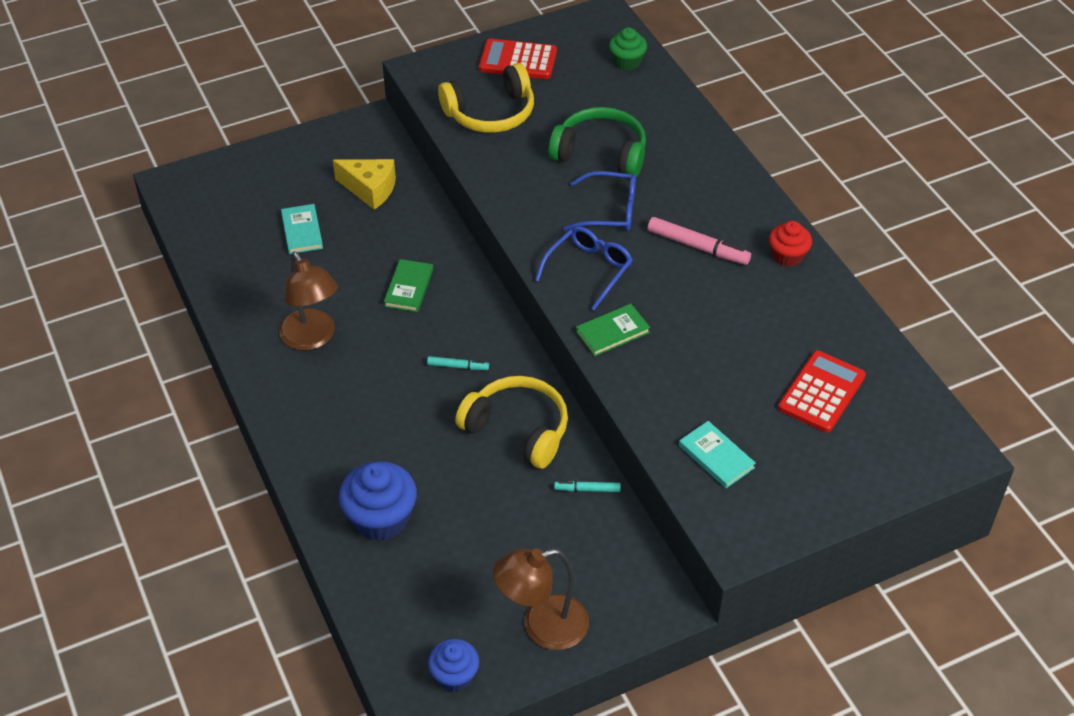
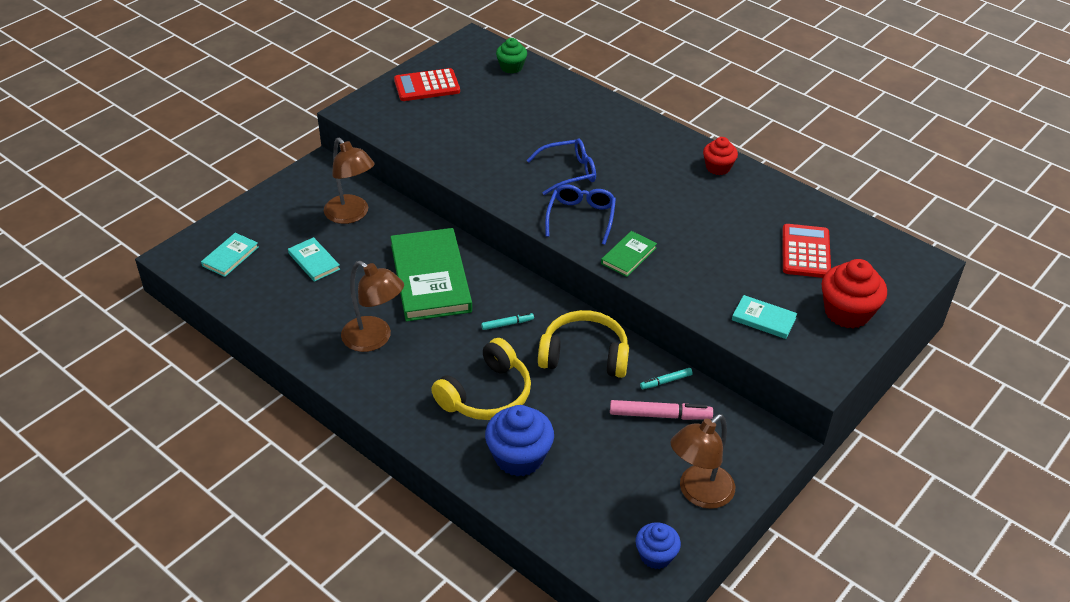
camera: 25 degrees left, 5 degrees down
yellow cheese [333,159,396,210] -> brown lamp [324,138,375,224]
green book [384,259,434,312] -> green book [390,228,472,321], size x2.14
yellow headphones [438,63,534,133] -> yellow headphones moved to [431,338,531,420]
green headphones [548,107,646,177] -> none
pink marker [648,217,751,265] -> pink marker moved to [610,400,713,420]
none -> turquoise book [201,233,259,277]
none -> red cupcake [822,259,887,328]

